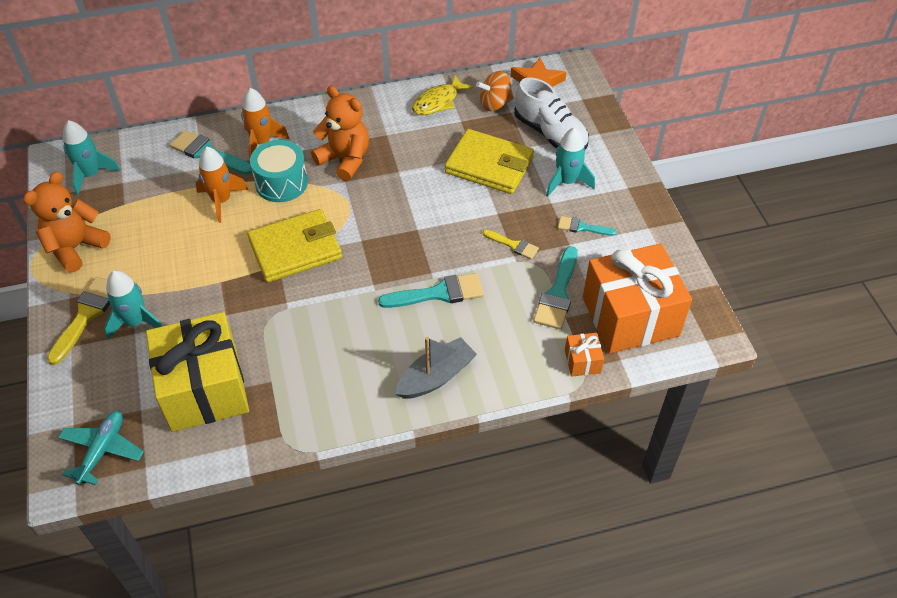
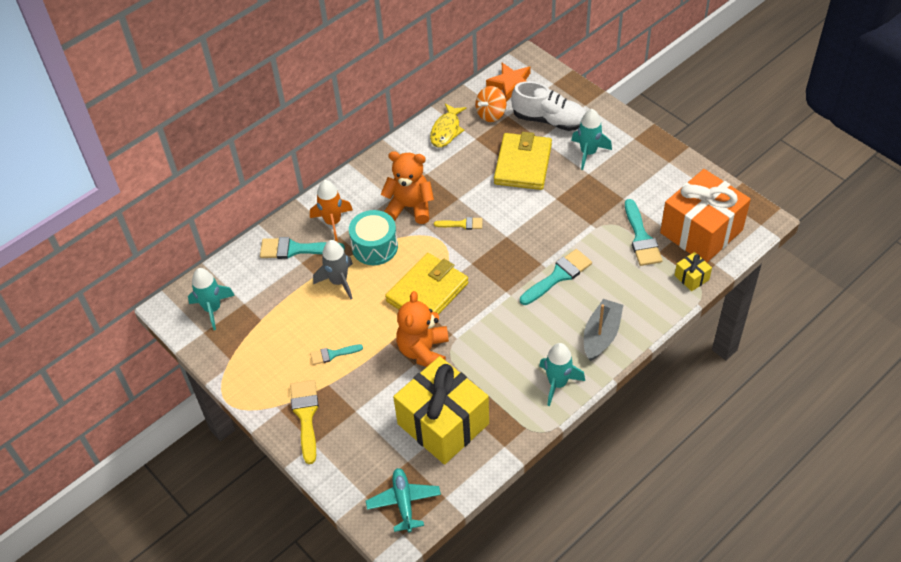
camera: 25 degrees left, 0 degrees up
orange teddy bear [23,172,111,272] -> orange teddy bear moved to [396,291,449,367]
turquoise rocket [104,270,162,340] -> turquoise rocket moved to [539,343,585,406]
orange rocket [196,147,248,223] -> grey rocket [313,240,353,299]
yellow wallet [445,129,534,194] -> yellow wallet turned 75 degrees counterclockwise [494,132,552,190]
yellow brush [483,230,539,259] -> yellow brush moved to [434,217,482,230]
turquoise brush [558,216,617,236] -> turquoise brush moved to [310,344,363,365]
orange gift [565,333,604,377] -> yellow gift [675,252,712,291]

